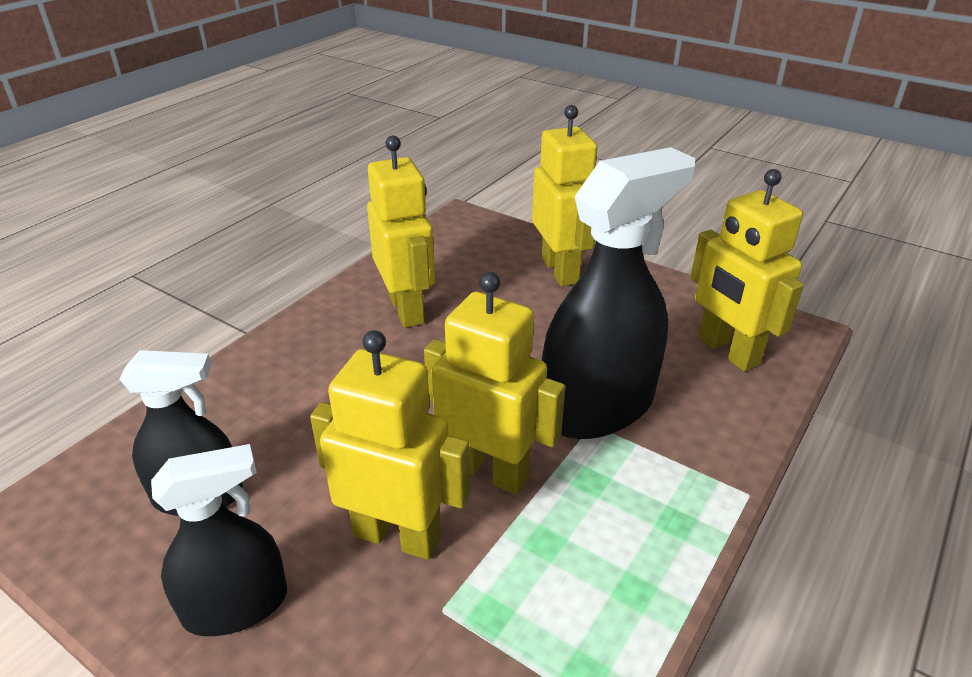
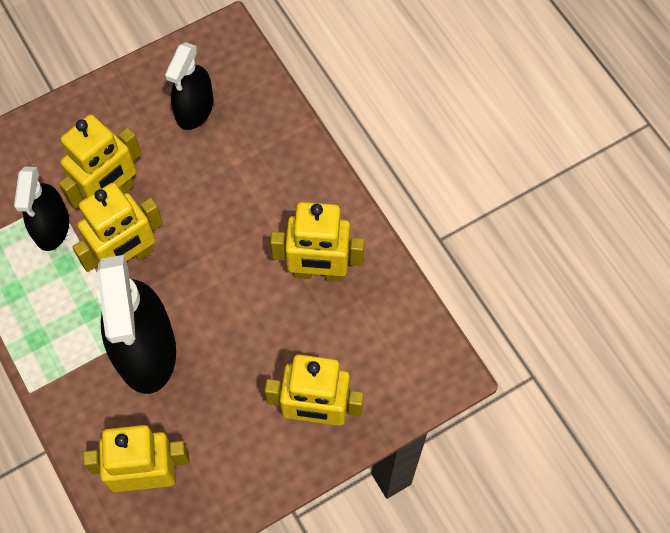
camera: 115 degrees right, 30 degrees up
black spray bottle [151,444,287,636] -> black spray bottle moved to [14,167,69,251]

